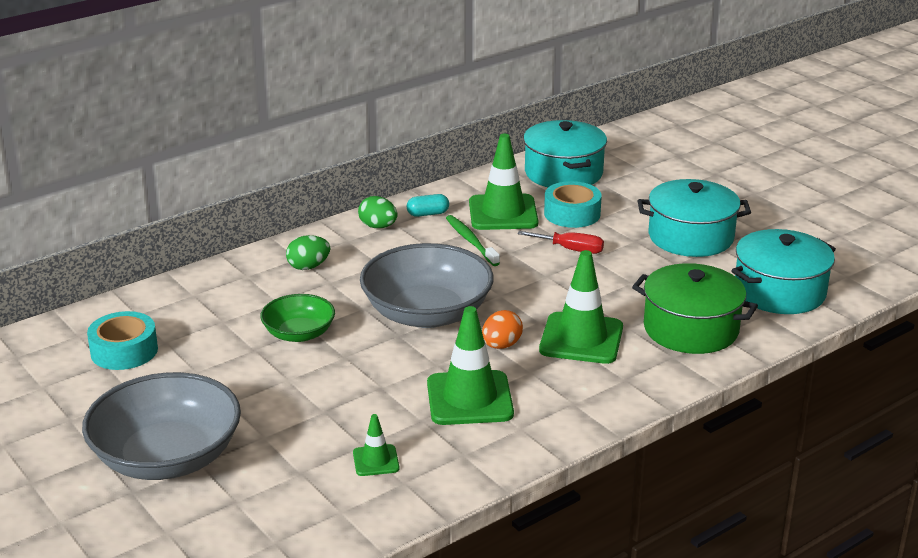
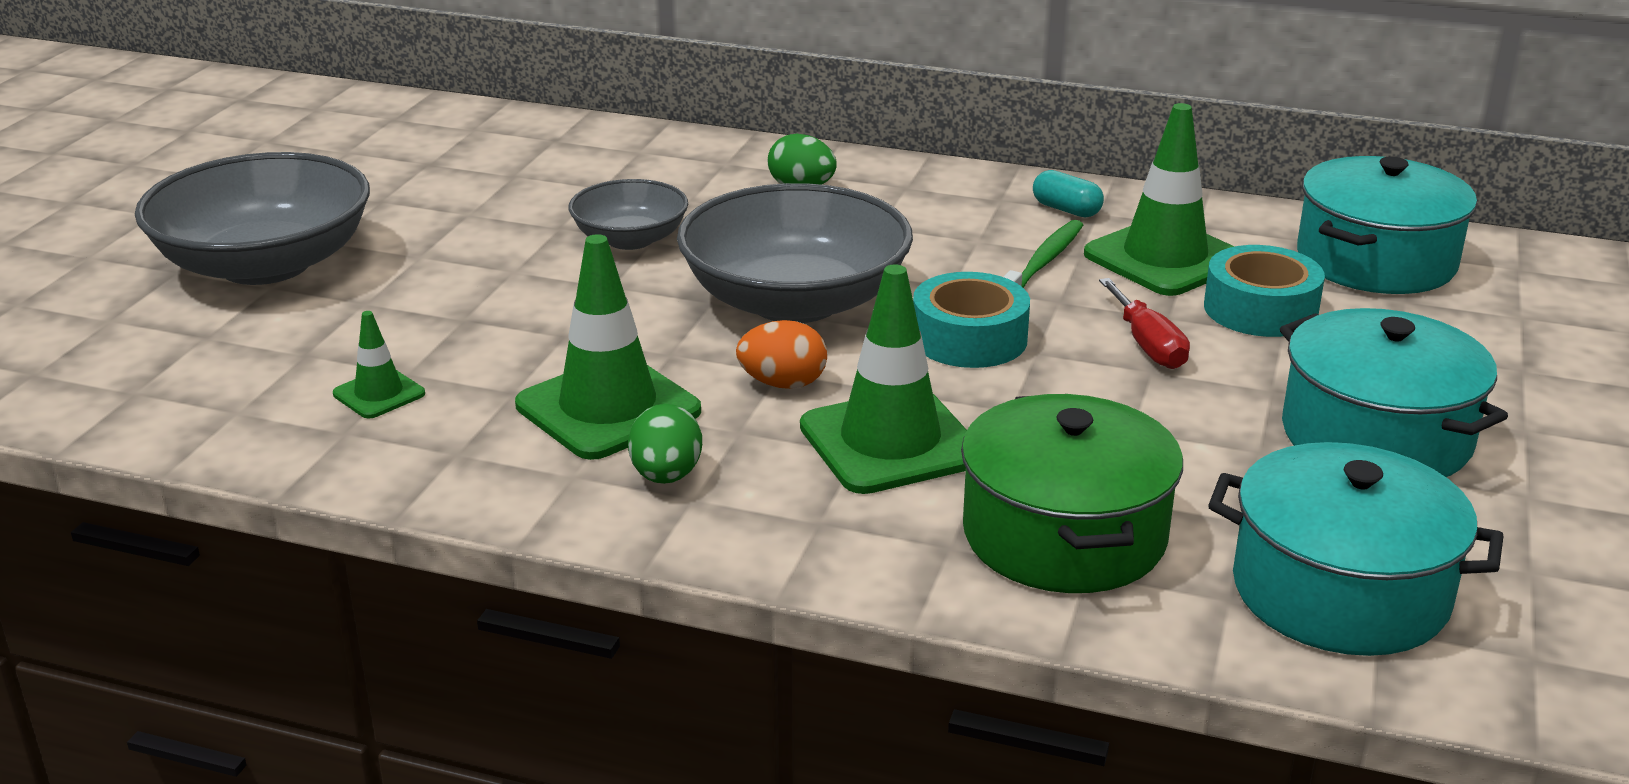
camera: 55 degrees right, 0 degrees up
turquoise tape [87,311,158,370] -> turquoise tape moved to [913,272,1030,368]
green bowl [260,294,335,342] -> grey bowl [569,179,688,250]
green egg [358,196,398,228] -> green egg moved to [628,404,702,484]

